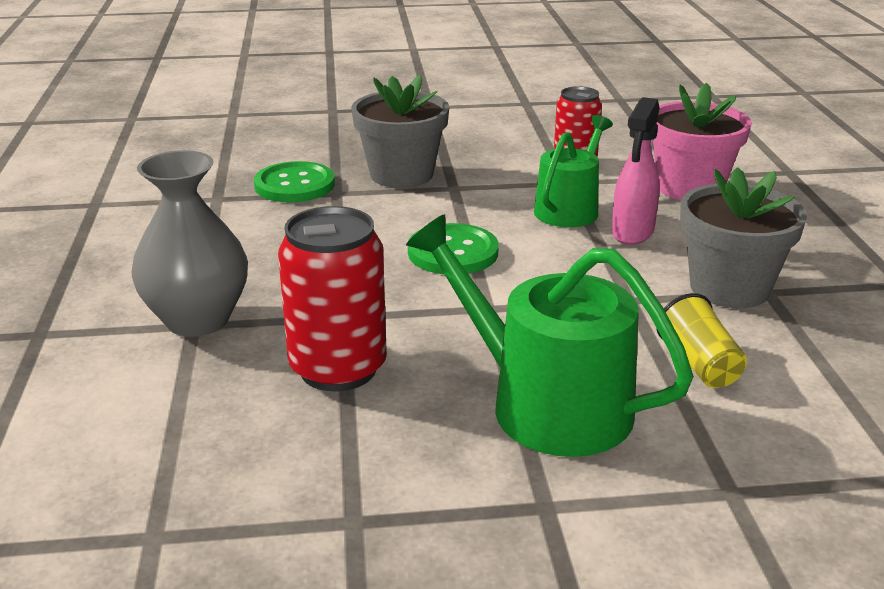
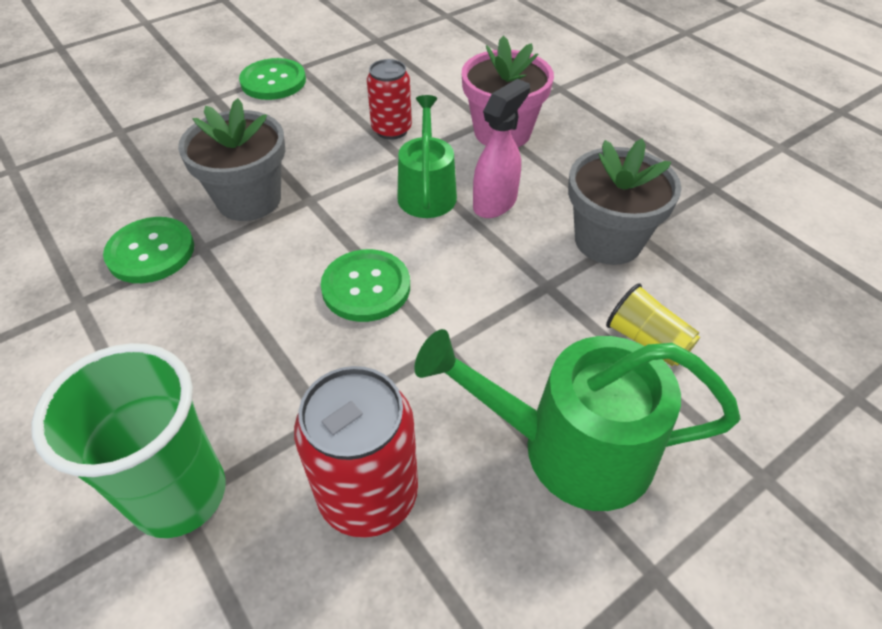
camera: 30 degrees left, 20 degrees up
grey vase [131,150,248,337] -> green cup [31,343,226,538]
pink spray bottle [612,97,660,245] -> pink spray bottle turned 135 degrees counterclockwise [473,79,530,218]
none -> green button [239,58,306,100]

